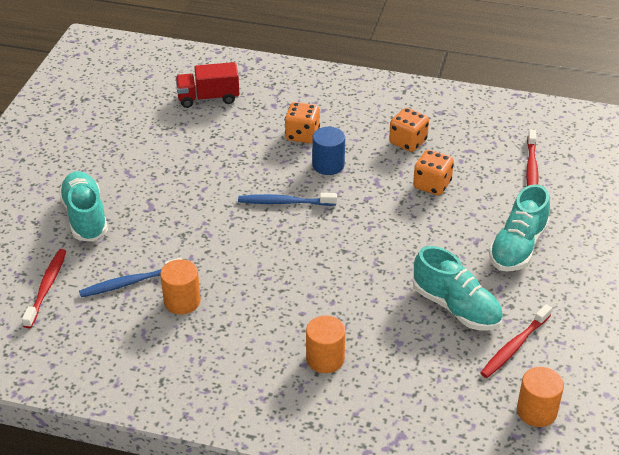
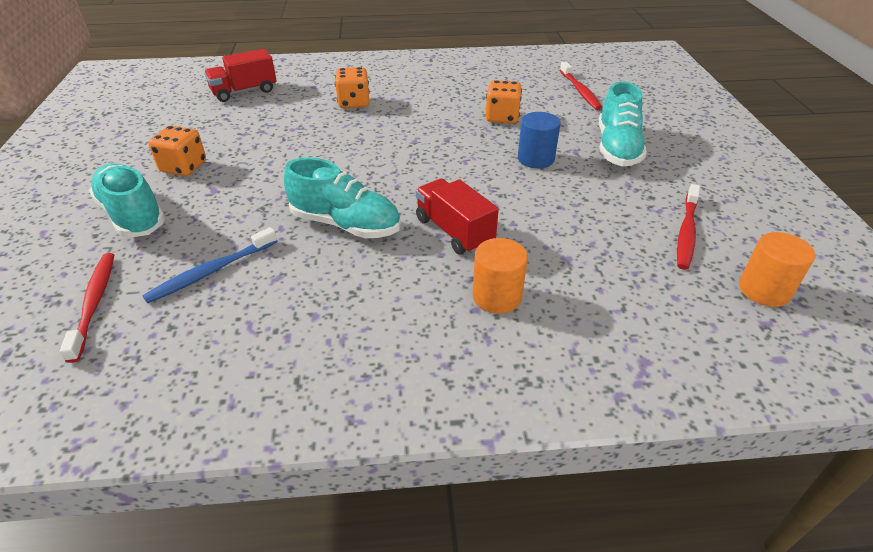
camera: 20 degrees left, 0 degrees up
orange cylinder [160,259,201,314] -> none
blue toothbrush [238,193,337,206] -> none
blue cylinder [312,127,345,175] -> blue cylinder moved to [518,112,561,168]
orange dice [389,108,429,152] -> orange dice moved to [148,125,206,176]
turquoise shoe [413,246,503,331] -> turquoise shoe moved to [284,157,401,238]
none -> red truck [416,178,499,254]

